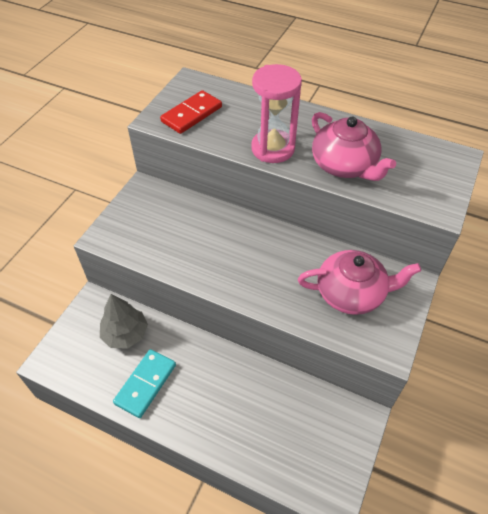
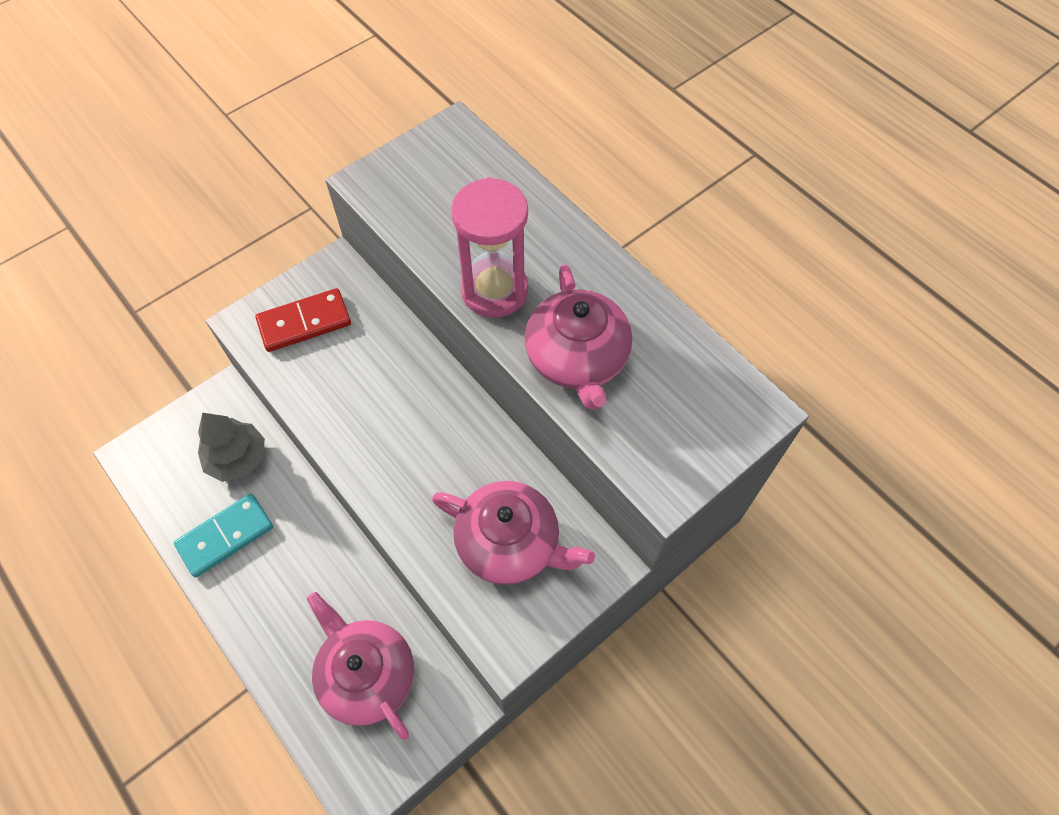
camera: 25 degrees right, 10 degrees up
red domino [160,90,222,134] -> red domino moved to [256,288,351,352]
none -> pink teapot [307,592,414,740]

